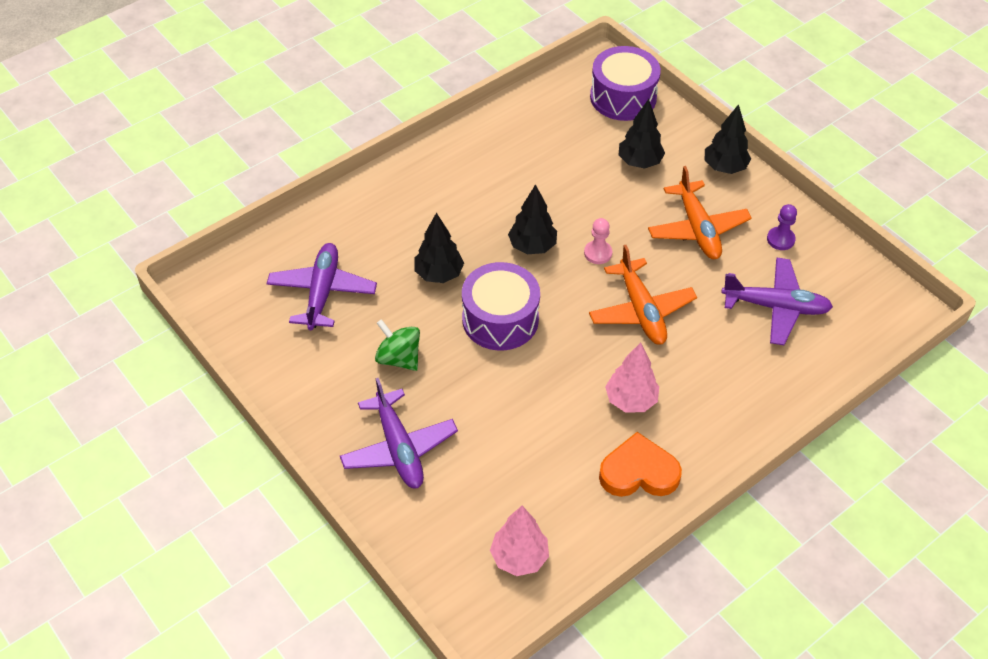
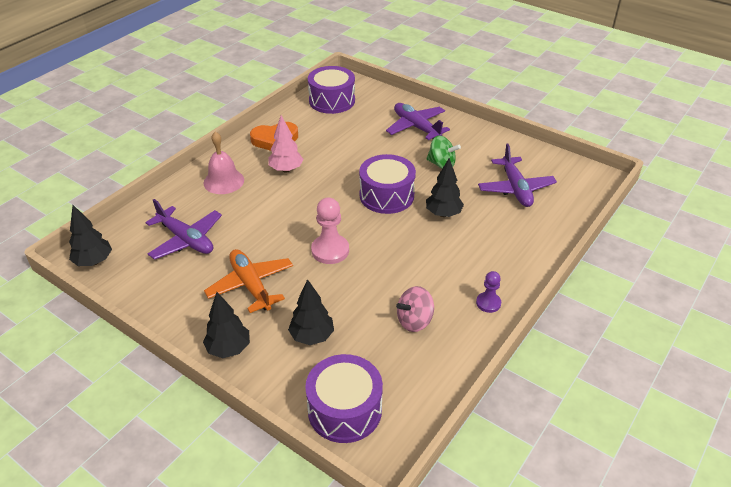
camera: 165 degrees right, 10 degrees down
pink tree [490,506,549,576] -> purple drum [308,66,355,114]
black tree [508,184,557,254] -> black tree moved to [69,205,112,266]
pink pawn [584,218,612,264] -> pink pawn [311,198,349,264], size x1.66
orange plane [589,245,697,345] -> none
purple plane [721,258,833,345] -> purple plane turned 135 degrees counterclockwise [145,199,222,260]
purple pawn [767,204,797,250] -> purple pawn moved to [476,271,501,313]
none -> pink bell [203,132,244,194]
none -> pink spinning top [396,286,434,332]

